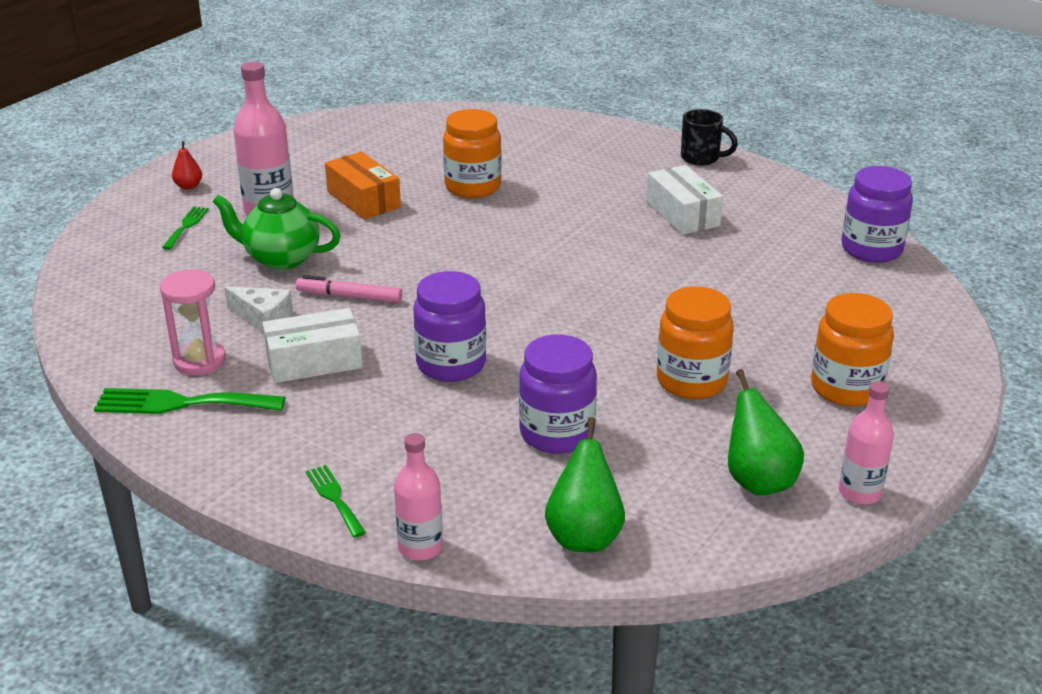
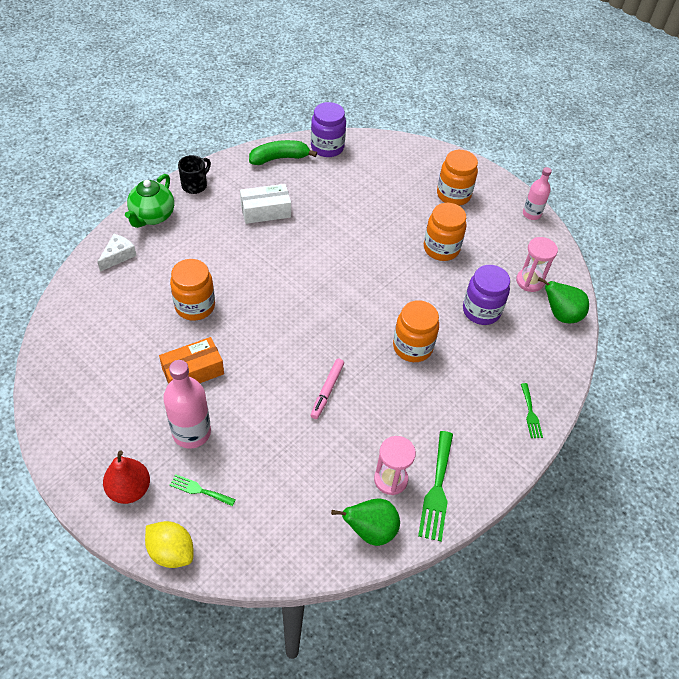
camera: 85 degrees left, 20 degrees up
red pear [172,141,202,190] -> red pear [103,450,150,504], size x1.81
green teapot [212,188,340,270] -> green teapot moved to [125,174,174,228]
white cheese [224,286,293,333] -> white cheese moved to [97,234,137,272]
white box [262,308,363,383] -> none
green fork [306,465,366,538] -> green fork turned 75 degrees counterclockwise [521,383,543,438]
pink bottle [394,433,443,561] -> none
purple jar [413,271,486,382] -> orange jar [393,300,439,362]
green pear [728,369,804,495] -> green pear moved to [331,498,400,546]
none -> yellow lemon [145,521,193,568]
none -> green banana [249,140,317,165]
none -> pink hourglass [516,237,558,292]

